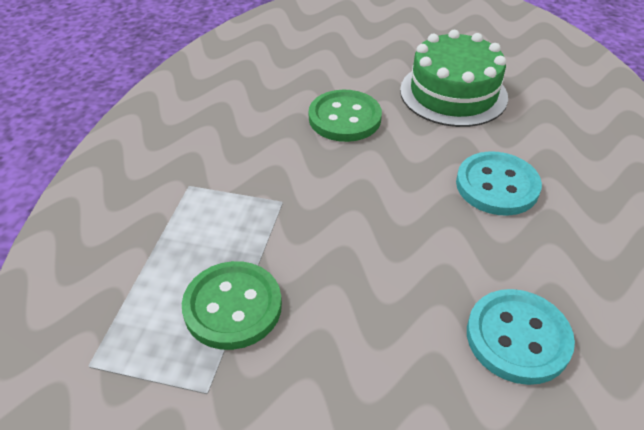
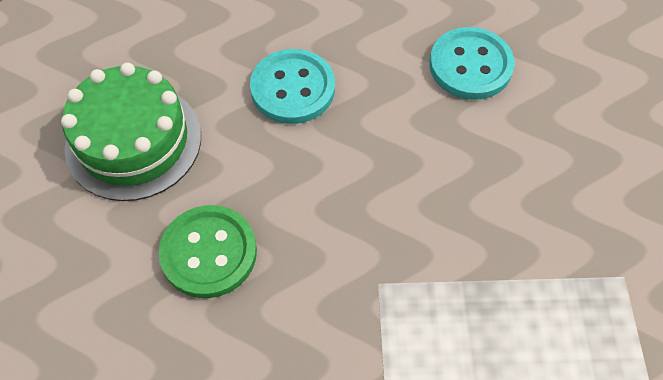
camera: 105 degrees left, 15 degrees up
green button [182,261,282,350] -> none

